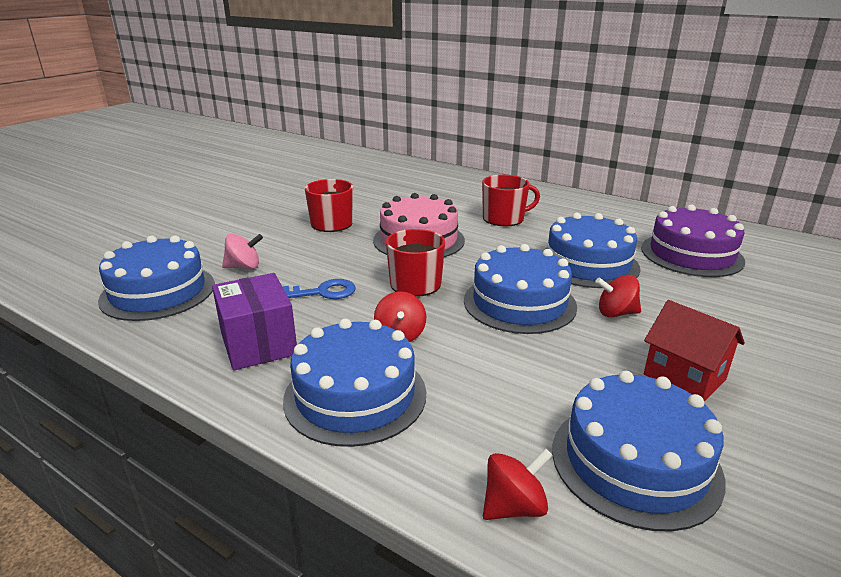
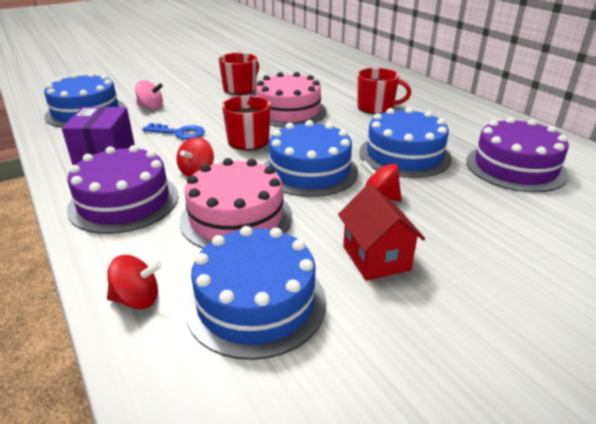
camera: 25 degrees right, 5 degrees up
blue cake [283,319,426,447] -> purple cake [67,145,179,234]
none -> pink cake [180,158,292,249]

